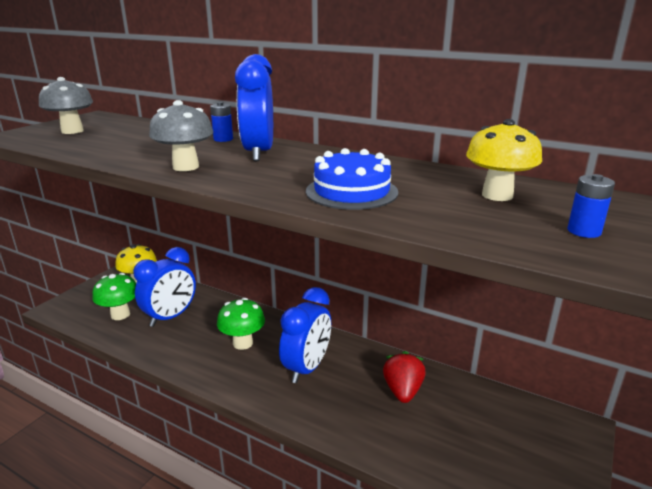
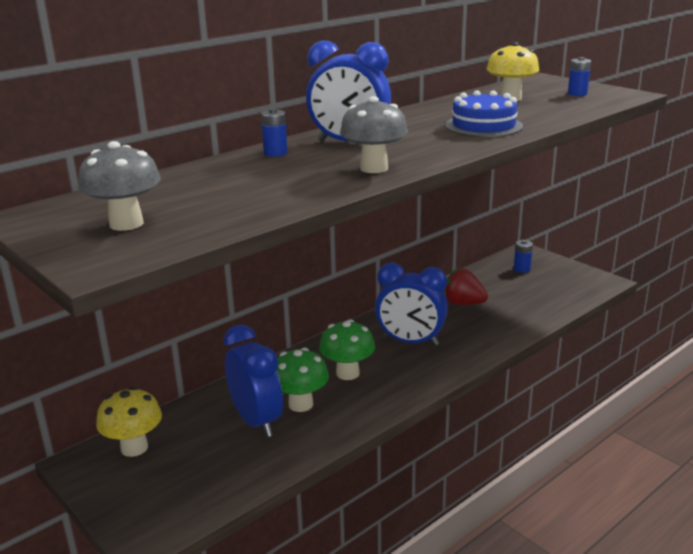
camera: 70 degrees left, 0 degrees up
green mushroom [92,273,136,320] -> green mushroom moved to [277,348,329,412]
blue clock [279,287,331,383] -> blue clock turned 150 degrees clockwise [375,263,448,346]
none -> blue battery [514,240,533,273]

